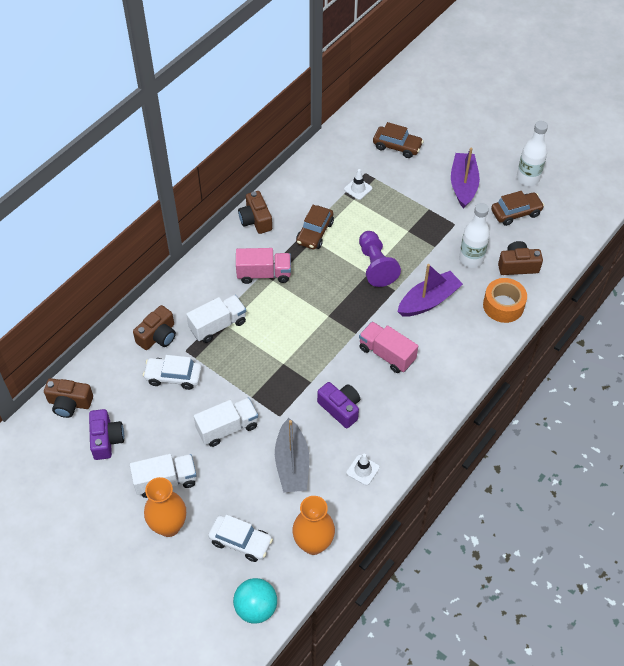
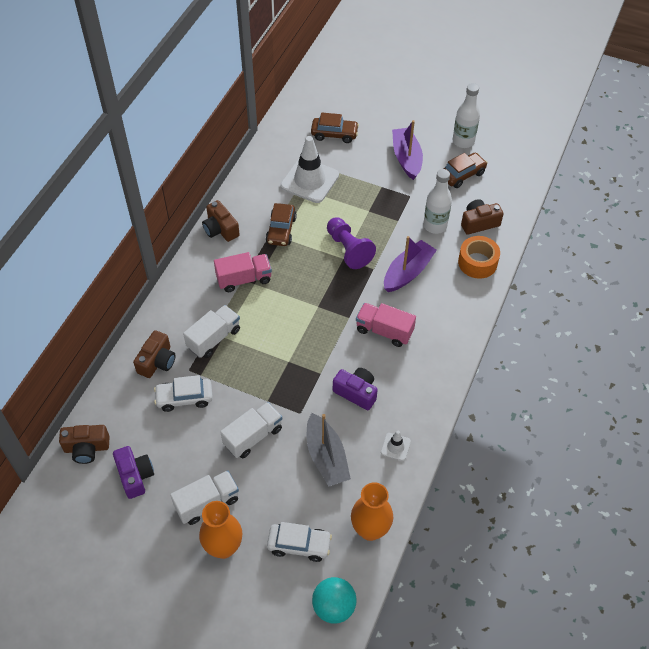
camera: 15 degrees left, 0 degrees up
white traffic cone [344,169,372,200] -> white traffic cone [280,136,339,203], size x2.20

